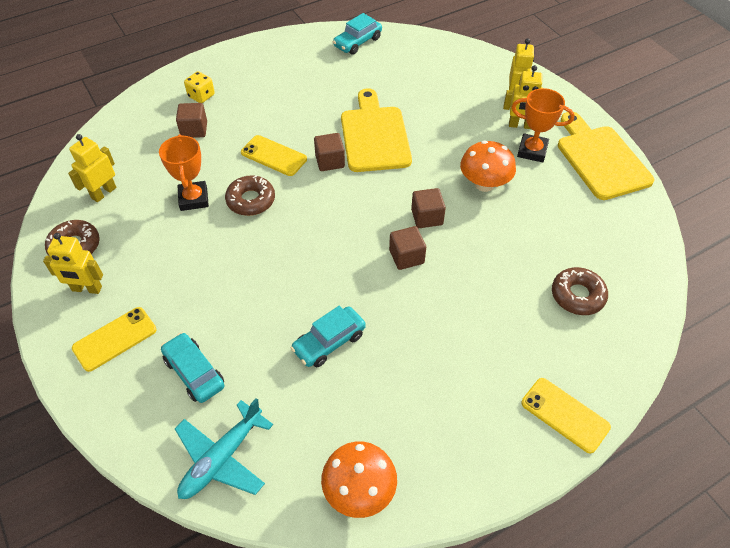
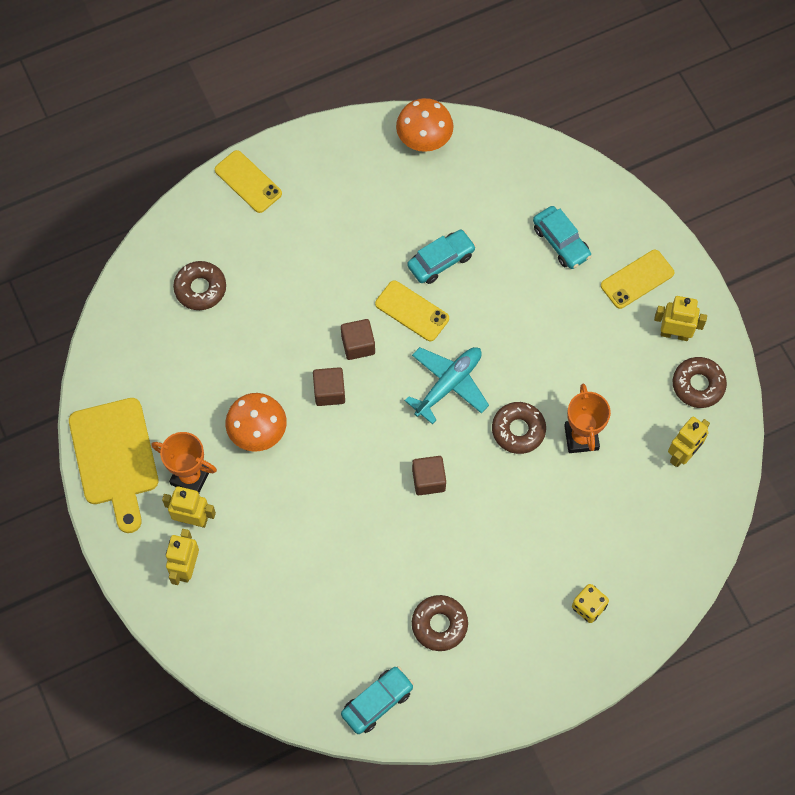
camera: 175 degrees left, 15 degrees up
turquoise plane [175,398,273,499] -> turquoise plane moved to [405,347,489,424]
brown cube [176,103,207,138] -> none
yellow phone [241,135,307,176] -> yellow phone moved to [375,280,449,341]
yellow cutting board [341,88,412,172] -> none
none -> brown donut [412,595,468,651]

